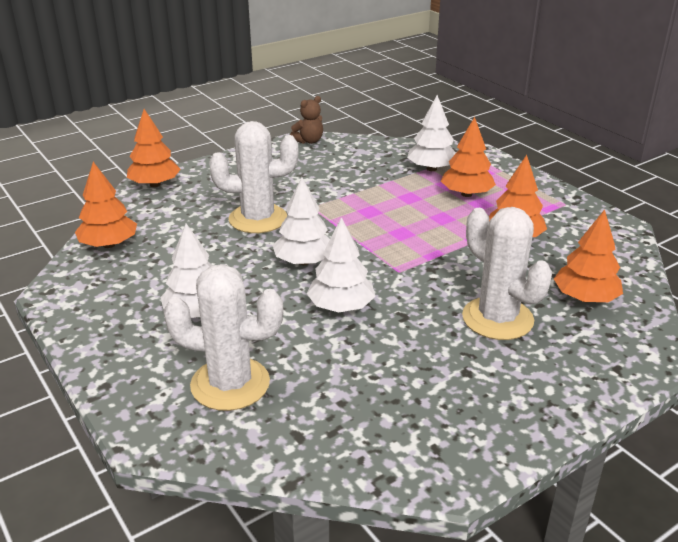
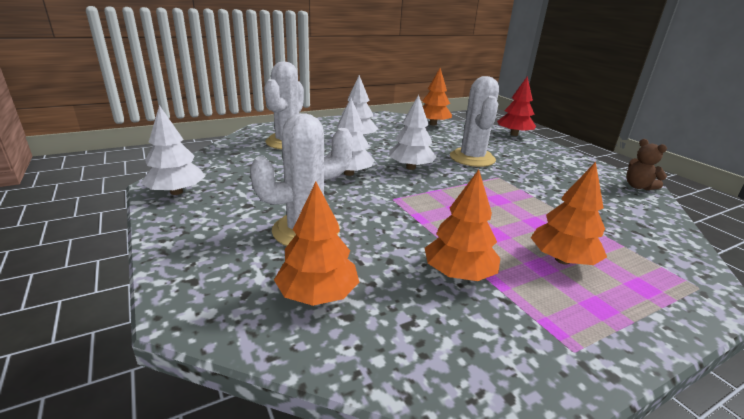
camera: 95 degrees right, 5 degrees down
orange tree [127,109,181,187] -> red tree [497,76,536,136]
white tree [407,95,456,171] -> white tree moved to [141,105,205,195]

